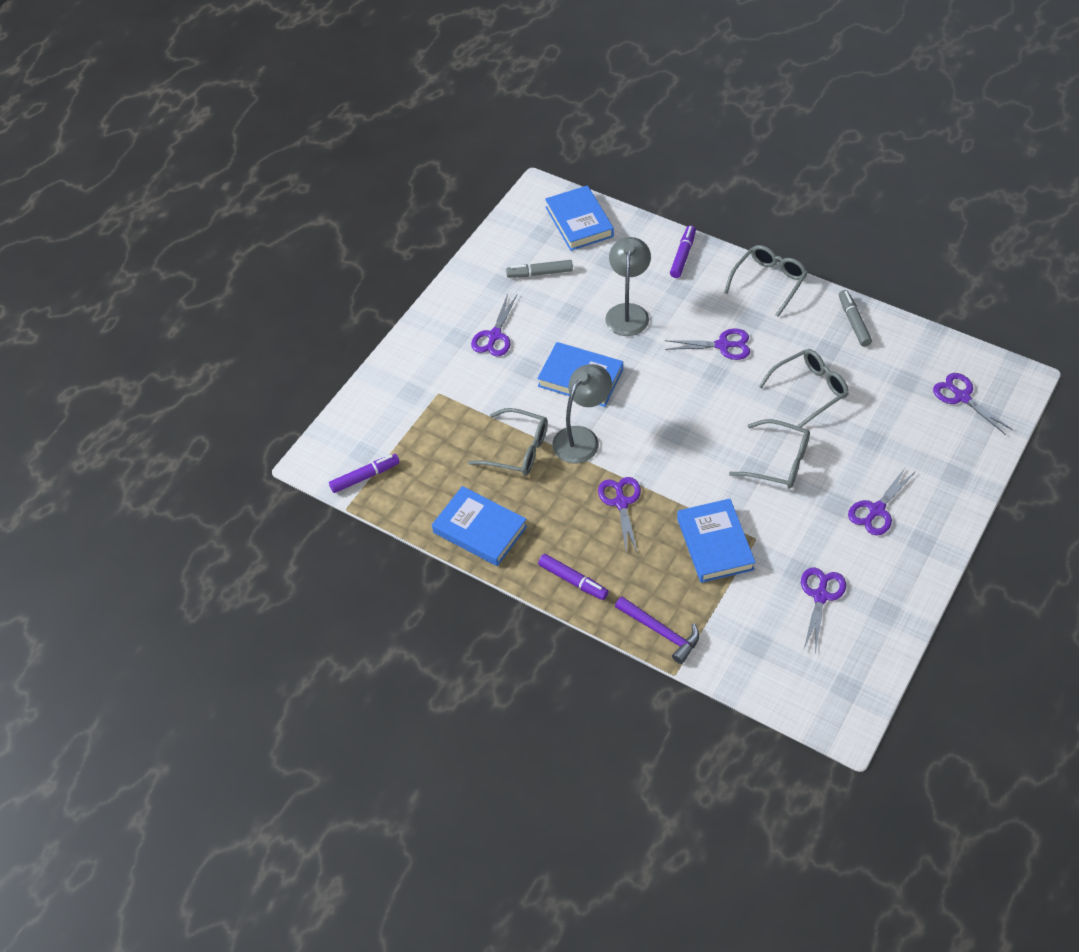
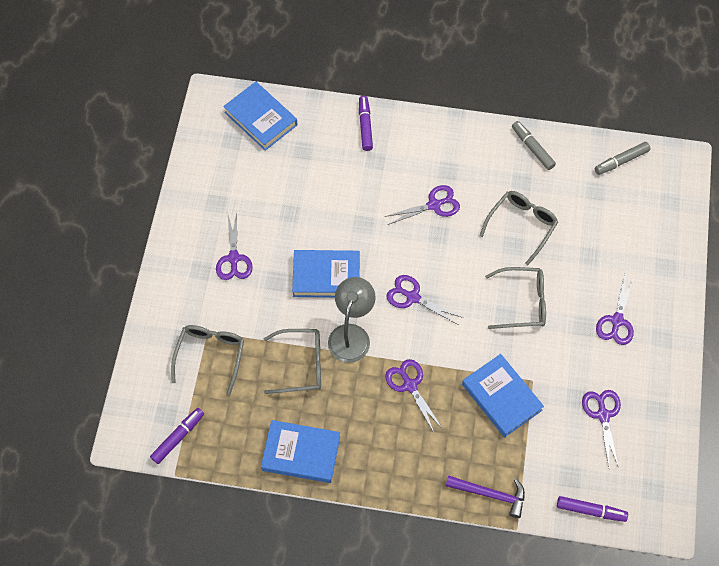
camera: 25 degrees left, 10 degrees up
grey marker [506,260,573,278] -> grey marker moved to [595,142,651,175]
purple marker [538,554,609,600] -> purple marker moved to [557,496,628,522]
grey lamp [605,237,651,336] -> none
grey glasses [724,245,808,317] -> grey glasses moved to [171,325,244,395]
purple scissors [933,373,1013,435] -> purple scissors moved to [386,275,463,325]

